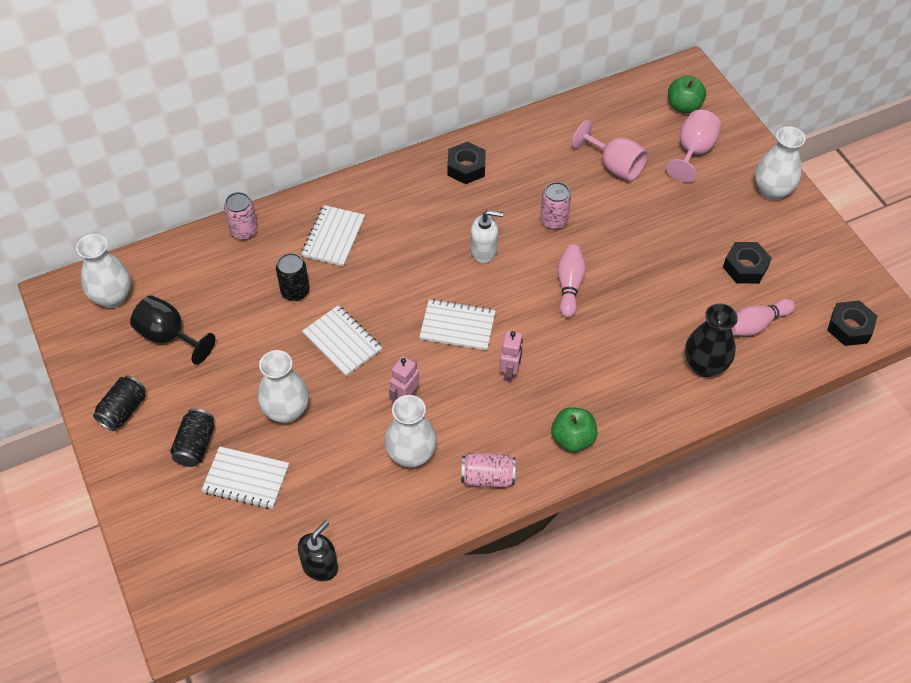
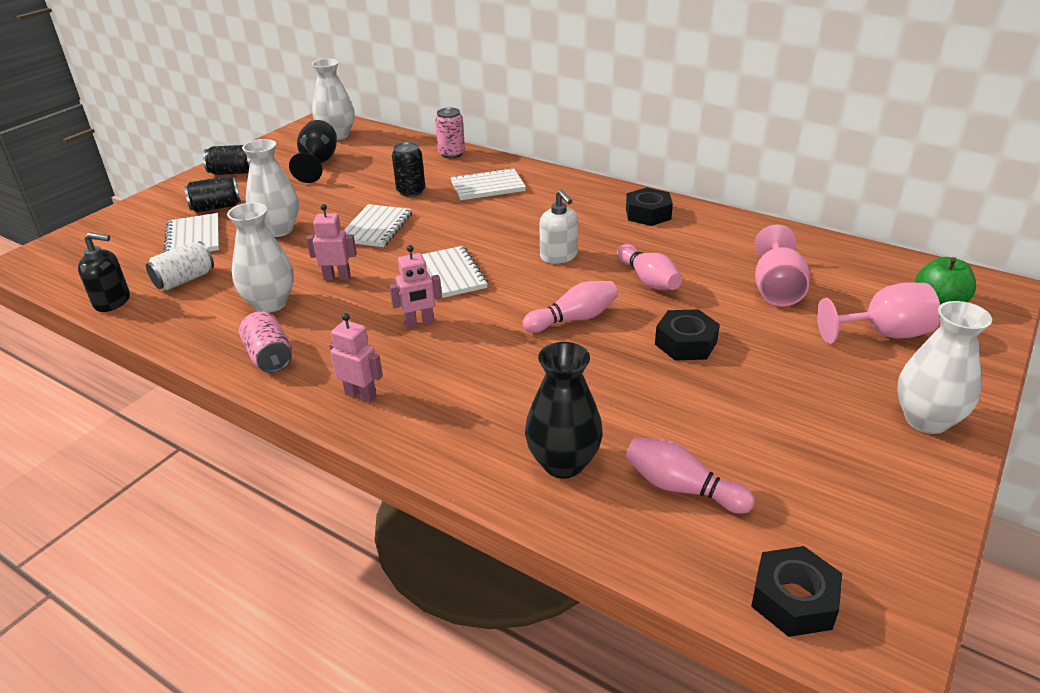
camera: 60 degrees right, 20 degrees down
pink can [540,182,571,230] -> pink bowling pin [617,244,682,290]
green apple [551,407,597,452] -> pink robot [329,313,383,403]
black nut [723,242,772,284] -> black nut moved to [655,309,720,360]
none -> white can [146,241,214,290]

